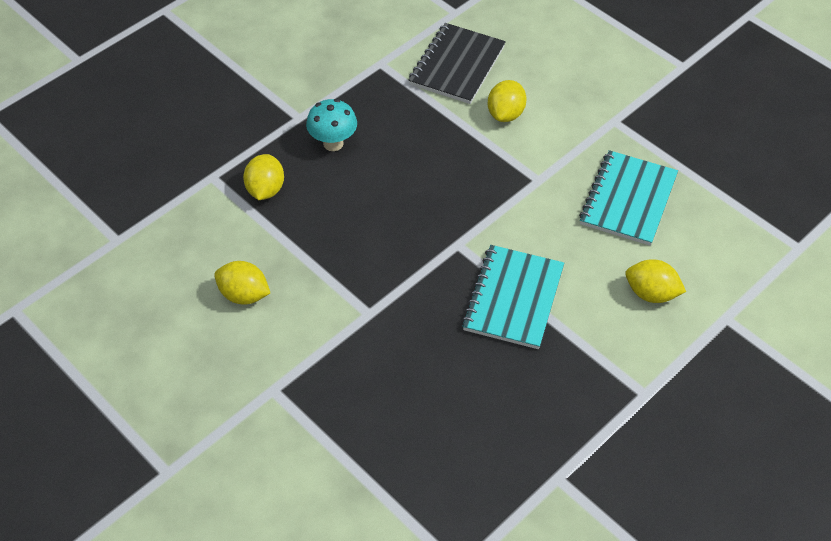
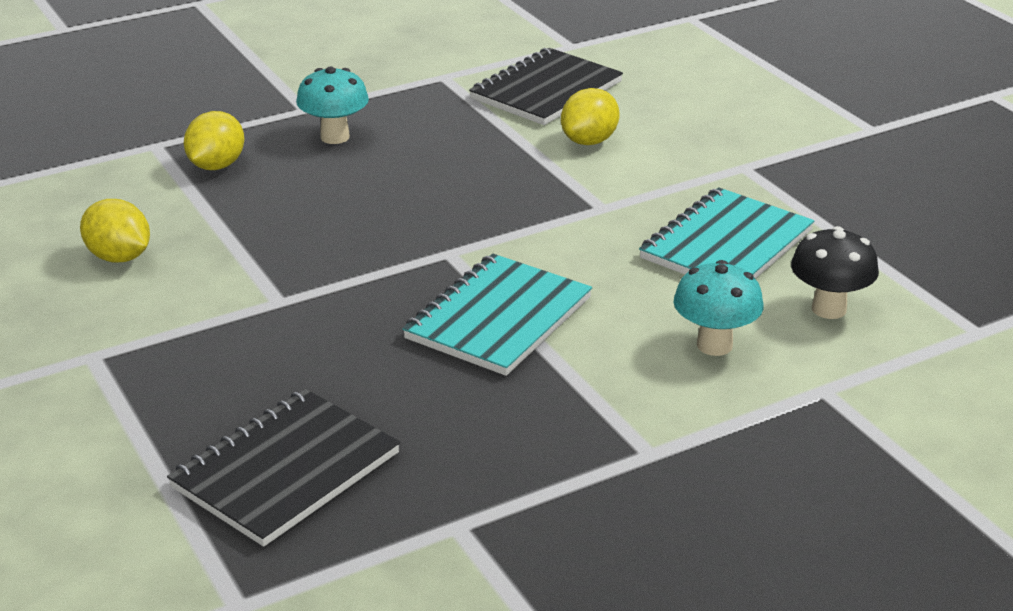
camera: 15 degrees right, 20 degrees down
yellow lemon [626,259,686,303] -> turquoise mushroom [674,260,764,356]
none -> black notebook [167,389,400,547]
none -> black mushroom [791,226,879,319]

